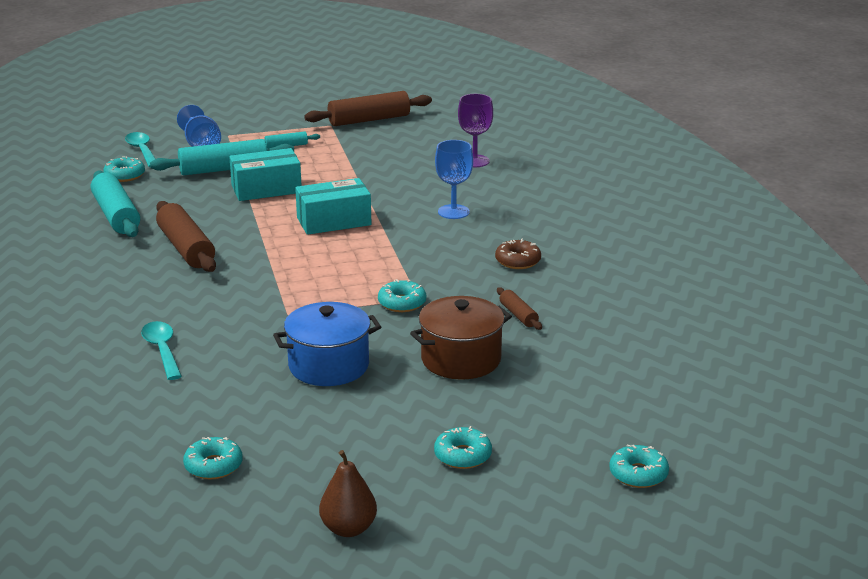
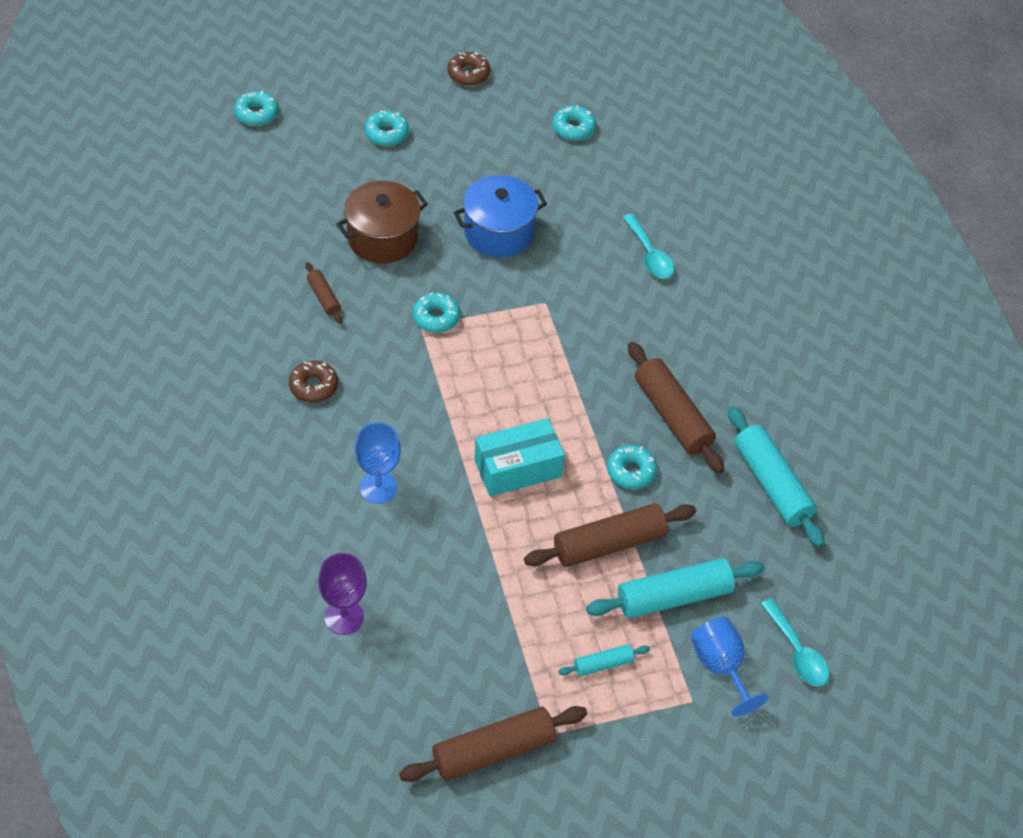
camera: 175 degrees right, 25 degrees up
turquoise donut [103,156,145,182] -> turquoise donut moved to [607,445,657,489]
turquoise box [229,148,302,201] -> brown rolling pin [524,503,696,567]
brown pear [319,450,377,537] -> brown donut [448,52,490,86]

